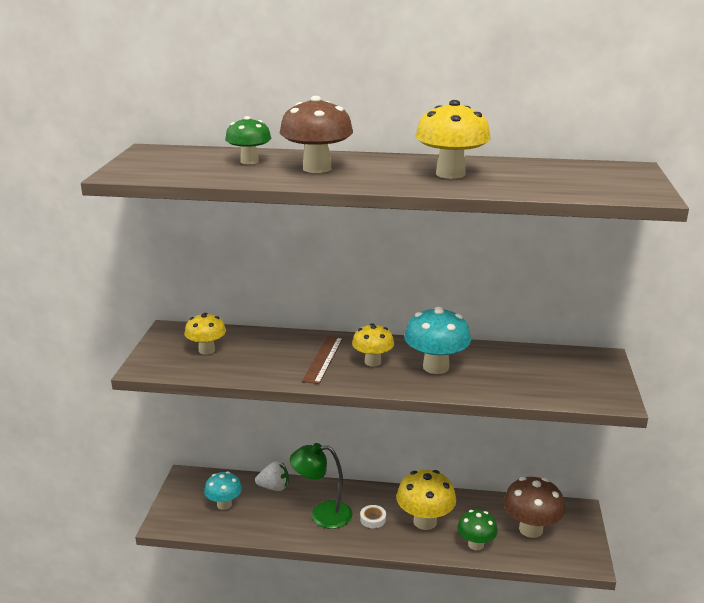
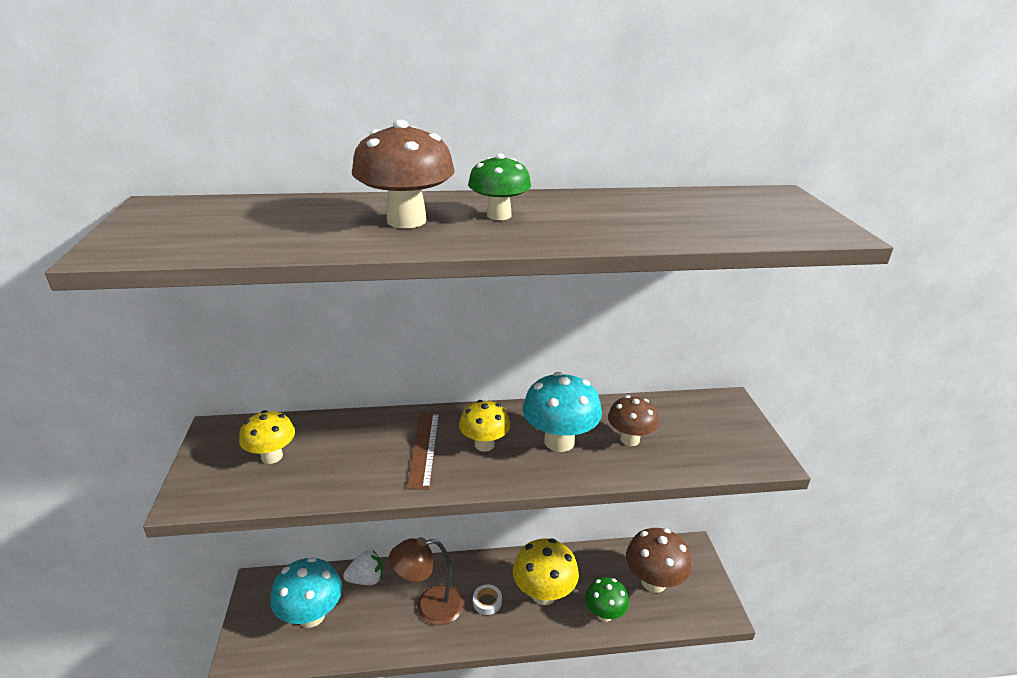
camera: 15 degrees left, 5 degrees up
turquoise mushroom [204,471,242,510] -> turquoise mushroom [270,557,342,628], size x1.54
green mushroom [225,116,271,164] -> green mushroom moved to [468,154,531,220]
green lamp [290,443,353,529] -> brown lamp [389,537,464,625]
yellow mushroom [415,100,491,179] -> none
none -> brown mushroom [608,395,659,446]

